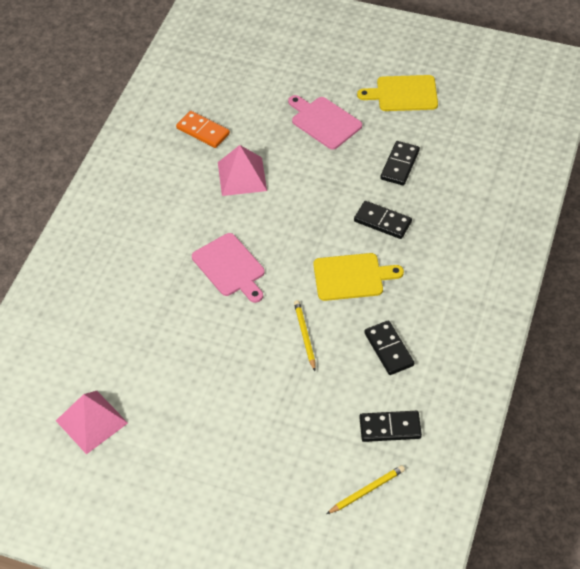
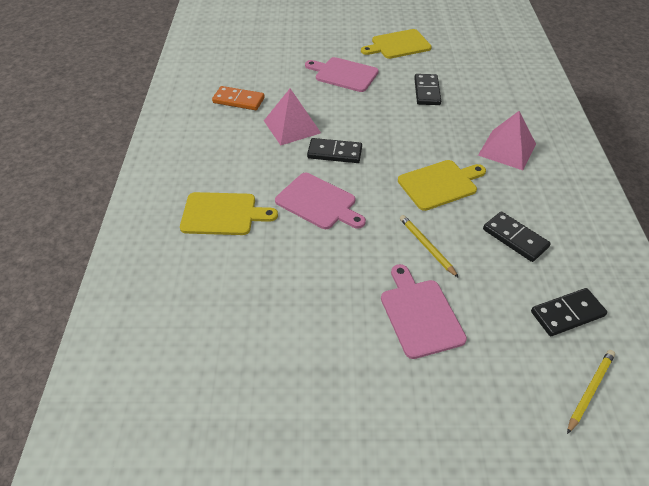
camera: 20 degrees left, 5 degrees down
pink pyramid [56,391,128,454] -> pink pyramid moved to [478,111,536,170]
black domino [354,201,412,239] -> black domino moved to [307,138,362,163]
none -> yellow cutting board [180,192,278,235]
none -> pink cutting board [381,264,467,359]

